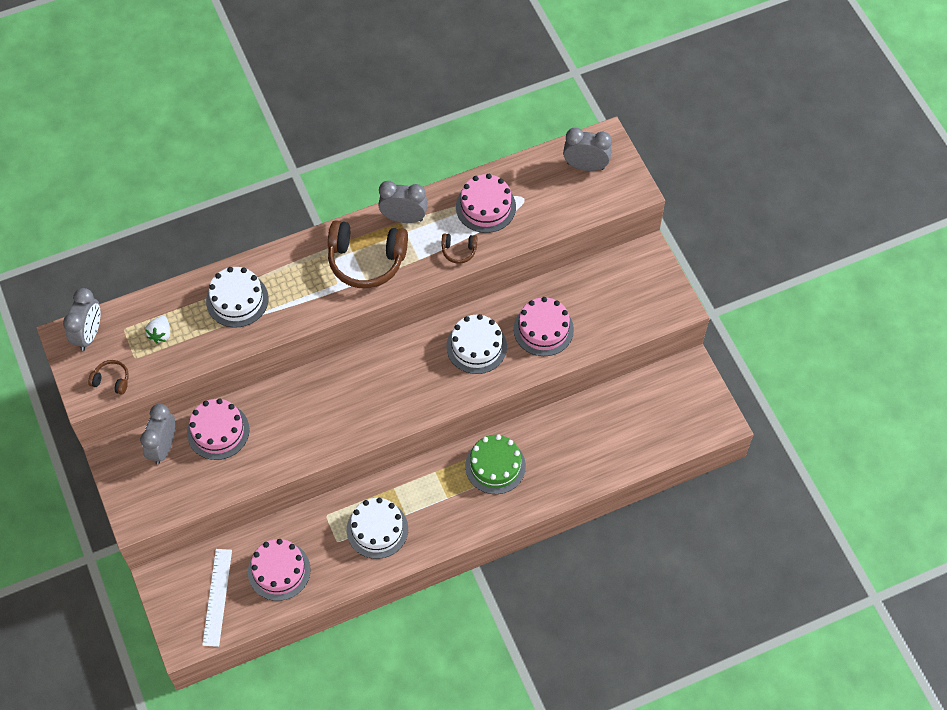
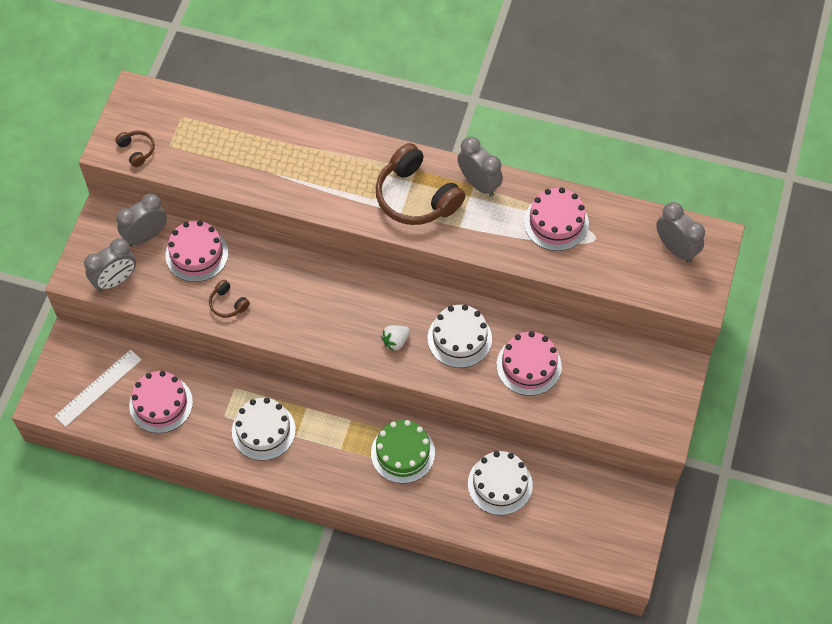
camera: 40 degrees right, 0 degrees up
grey clock [63,288,101,351] -> grey clock moved to [84,238,136,291]
white strawberry [145,316,170,343] -> white strawberry moved to [381,325,410,351]
white cake [206,267,269,328] -> white cake moved to [468,451,533,515]
brown headphones [442,233,477,264] -> brown headphones moved to [209,280,250,318]

